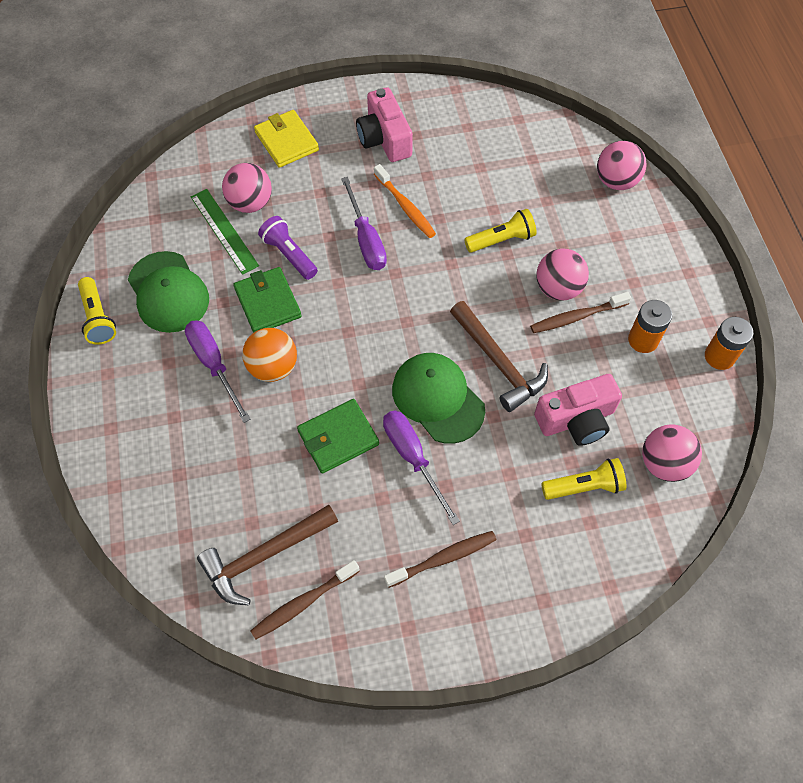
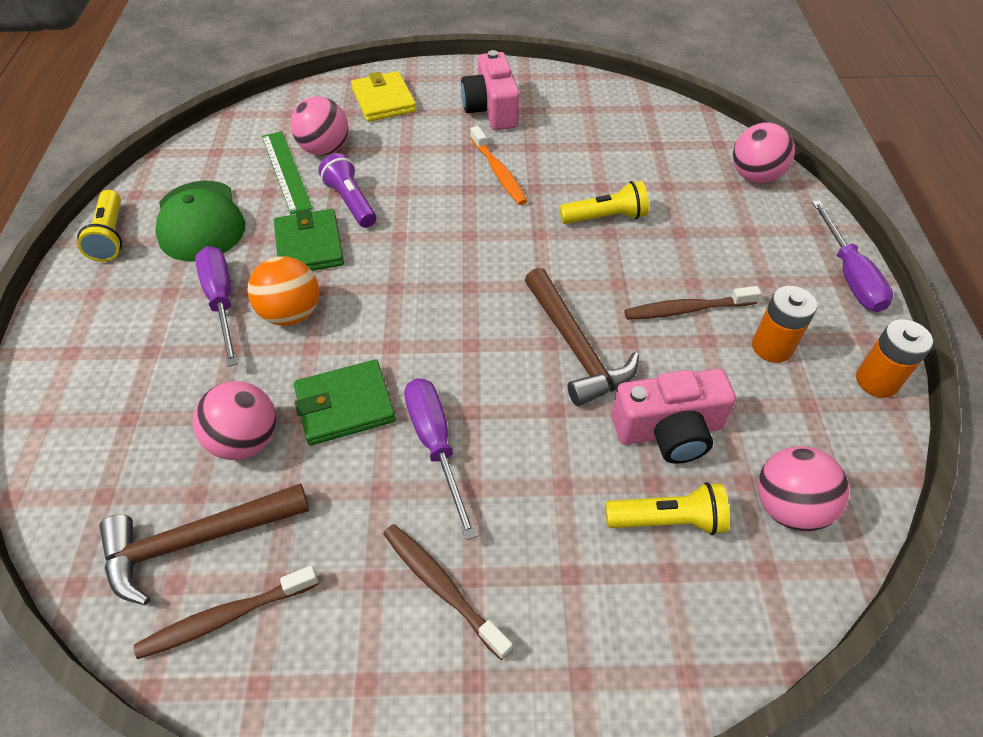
camera: 10 degrees right, 10 degrees down
purple screwdriver [341,177,387,270] -> purple screwdriver moved to [812,200,893,312]
brown toothbrush [384,531,496,588] -> brown toothbrush turned 120 degrees counterclockwise [383,524,513,660]
green cap [392,353,485,444] -> none
pink ball [536,249,589,301] -> pink ball moved to [193,381,276,460]

